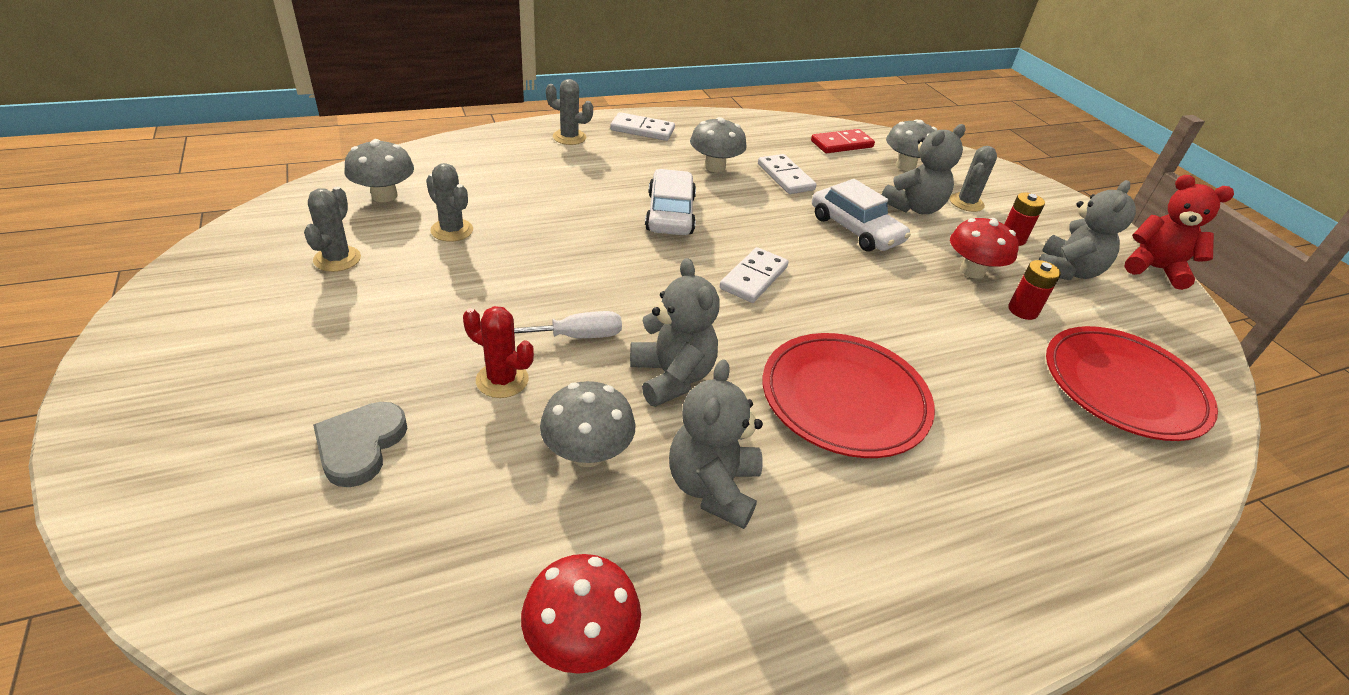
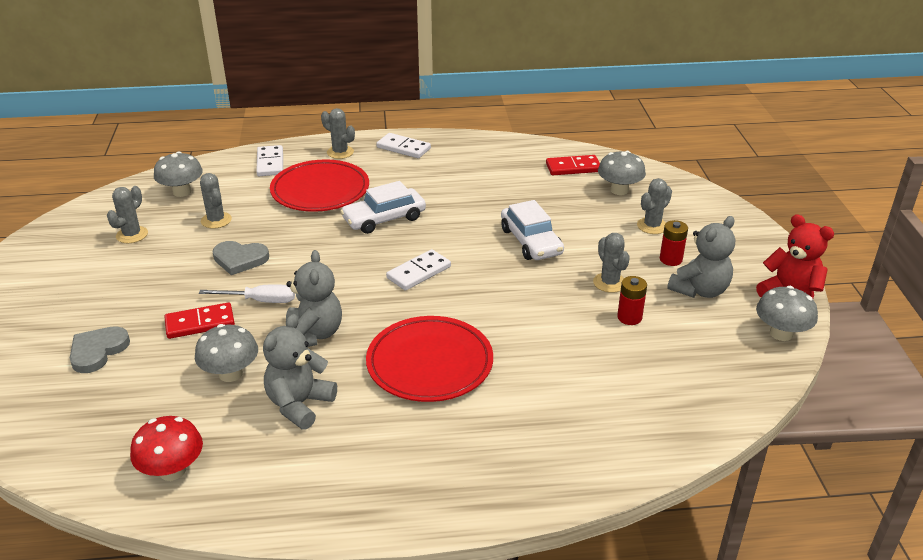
camera: 20 degrees right, 5 degrees down
red cactus [463,306,534,398] -> red domino [165,302,235,339]
white car [645,169,696,235] -> white car turned 135 degrees counterclockwise [340,181,426,234]
grey mushroom [690,117,747,172] -> grey mushroom moved to [756,286,818,341]
white domino [758,154,817,194] -> white domino moved to [256,145,283,176]
grey teddy bear [881,124,966,214] -> none
red mushroom [950,218,1019,279] -> grey cactus [593,233,630,293]
red plate [1046,326,1218,441] -> red plate moved to [270,159,369,212]
none -> grey heart [212,241,269,275]

